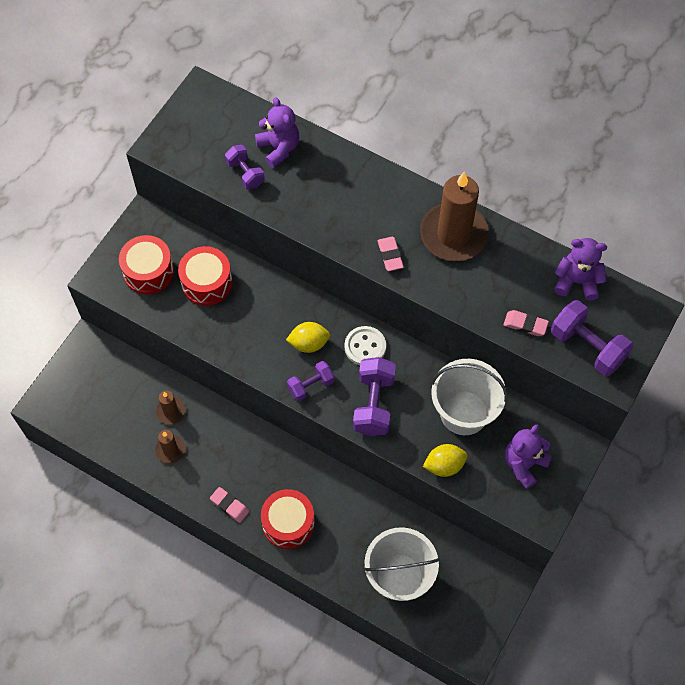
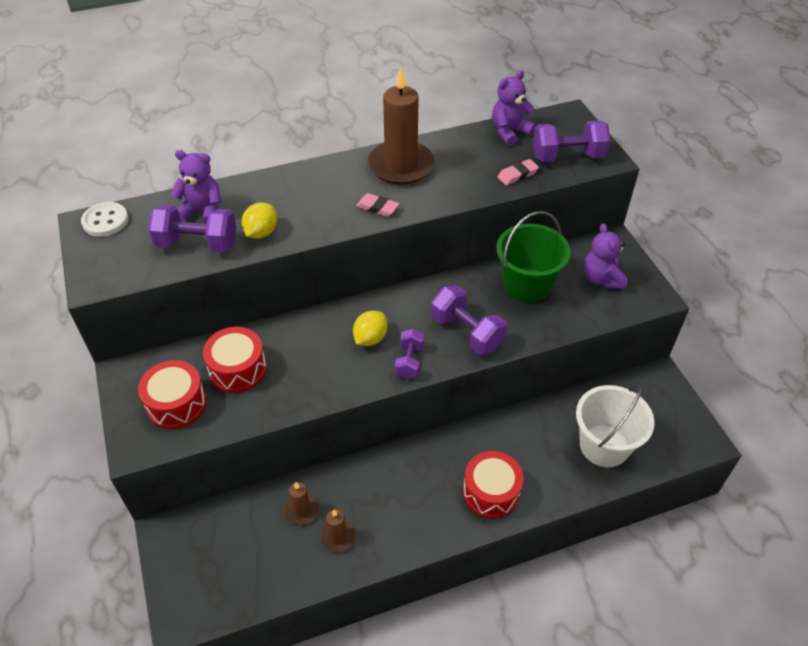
camera: 50 degrees left, 15 degrees down
pink eraser [210,487,249,523] -> none
purple dumbbell [225,145,265,190] -> purple dumbbell [148,205,236,252], size x1.61
white button [345,326,386,365] -> white button moved to [81,202,128,237]
yellow lemon [423,444,468,477] -> yellow lemon moved to [241,202,277,239]
white bucket [431,359,508,435] -> green bucket [496,211,571,303]

